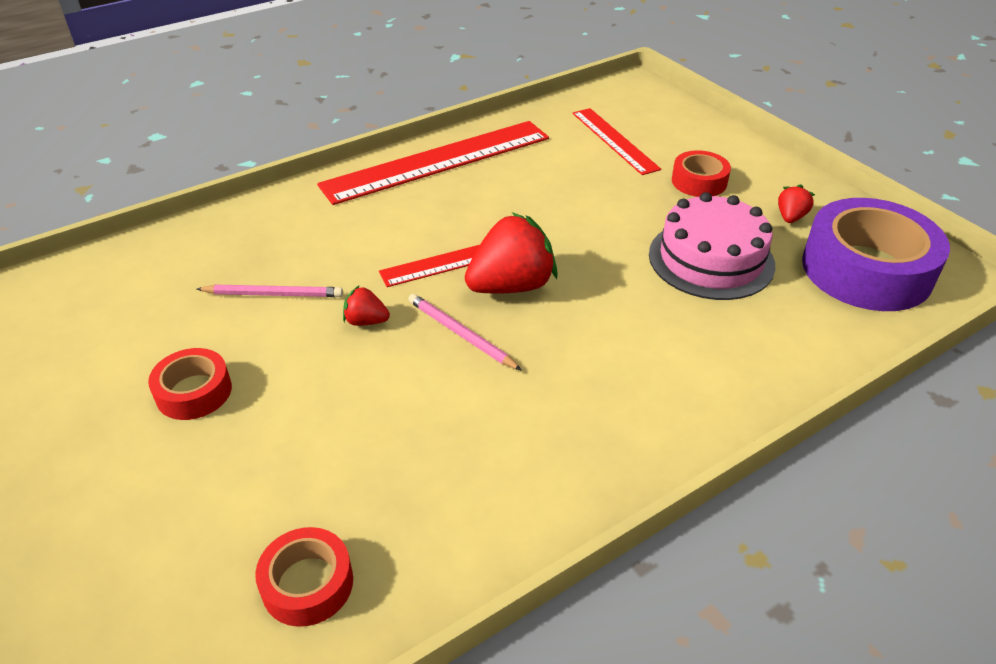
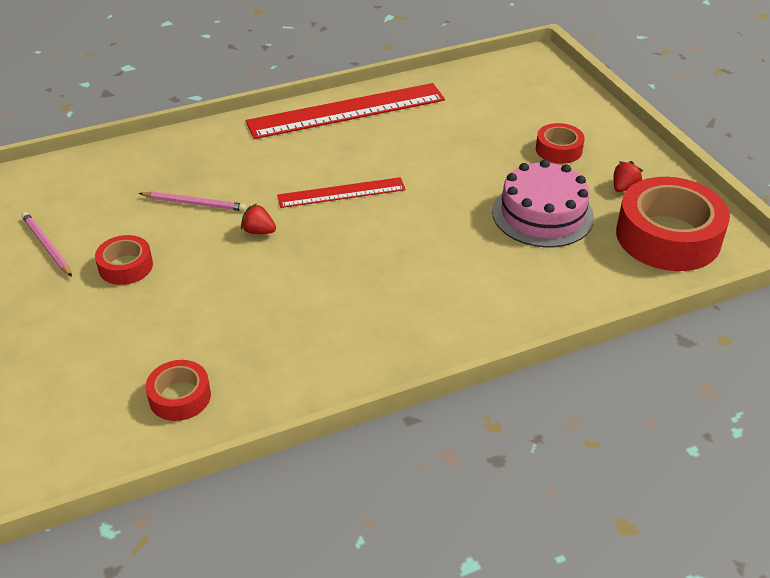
camera: 10 degrees right, 0 degrees up
pink pencil [408,294,522,371] -> pink pencil moved to [22,212,72,277]
red strawberry [465,212,558,294] -> none
red ruler [573,108,661,175] -> none
purple tape [802,198,950,311] -> red tape [616,177,730,271]

